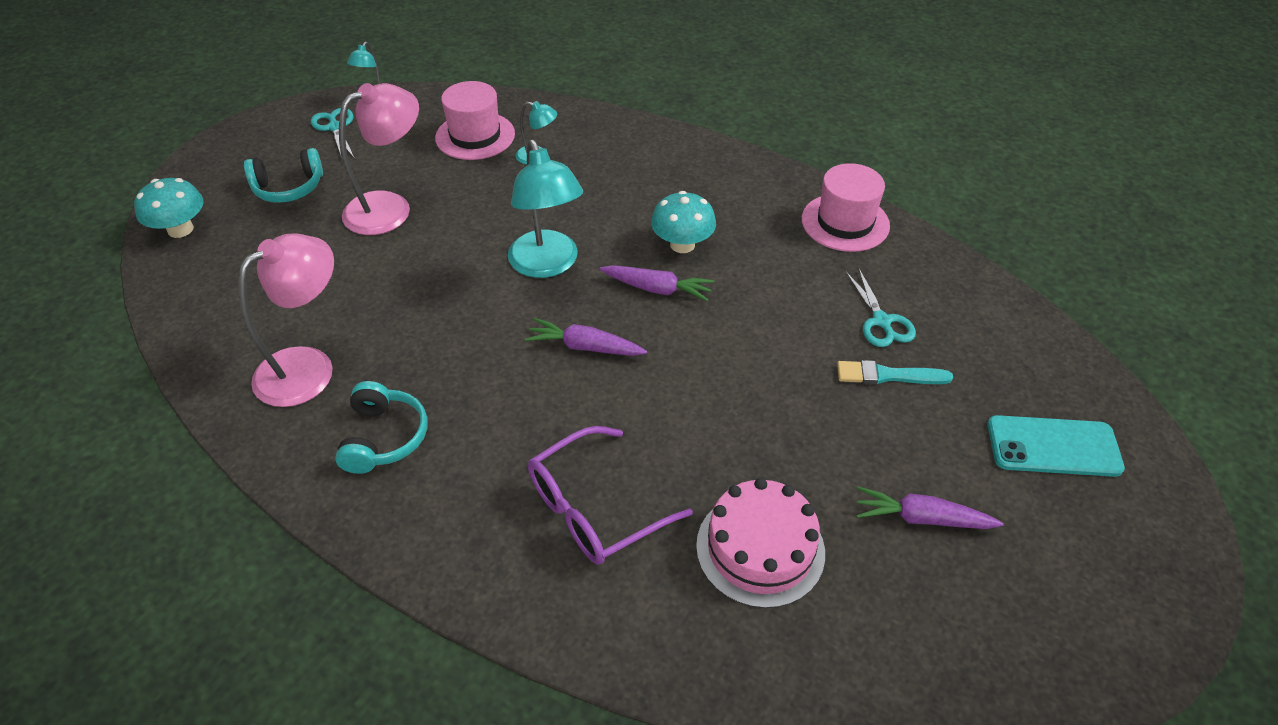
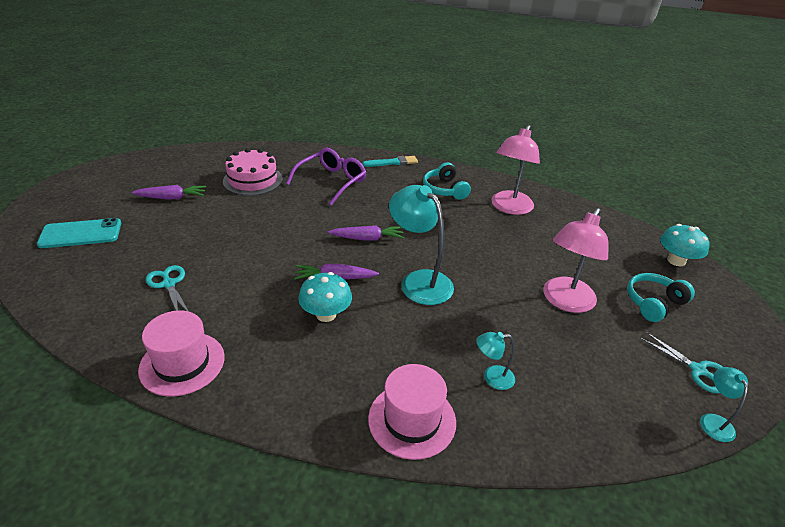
camera: 160 degrees right, 10 degrees down
pink hat [435,81,515,160] -> pink hat moved to [368,364,456,460]
turquoise brush [837,360,953,384] -> turquoise brush moved to [362,156,418,167]

